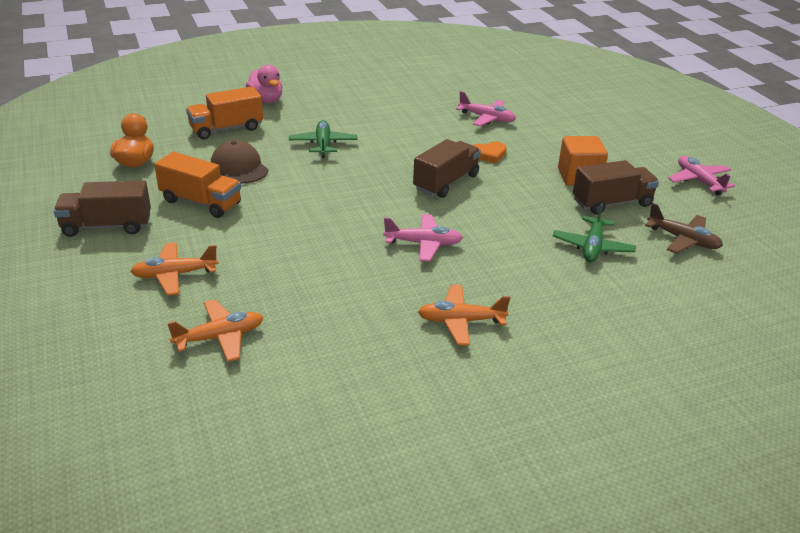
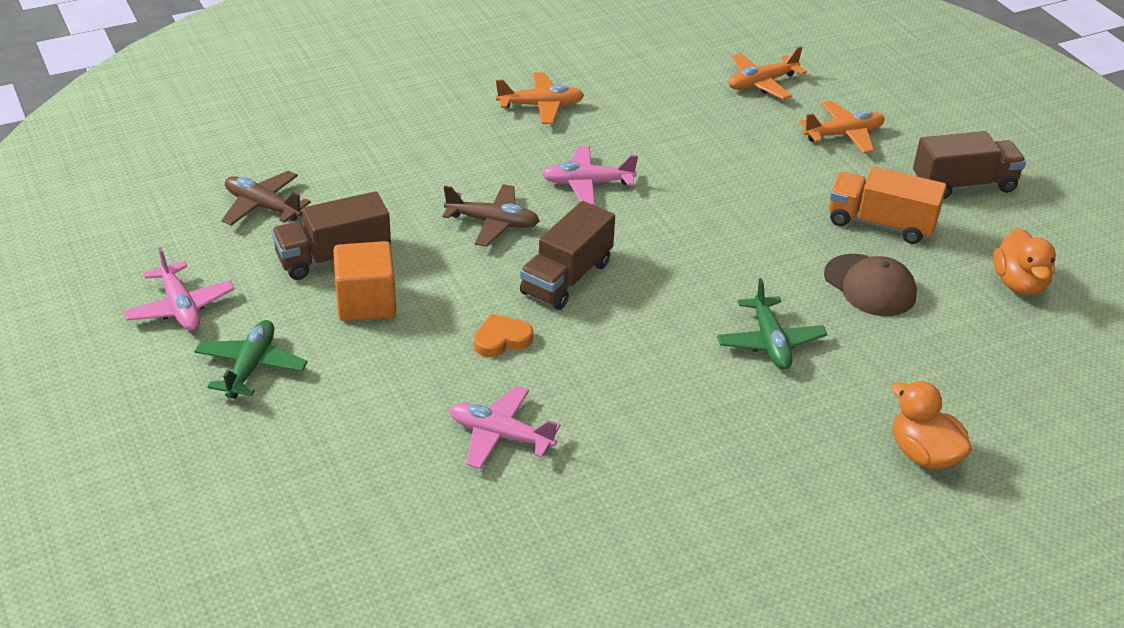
camera: 175 degrees right, 5 degrees up
orange truck [186,87,263,139] -> none
pink duck [246,65,283,103] -> orange duck [891,381,972,470]
green plane [553,203,636,262] -> green plane moved to [194,320,308,399]
none -> brown plane [443,184,539,247]

